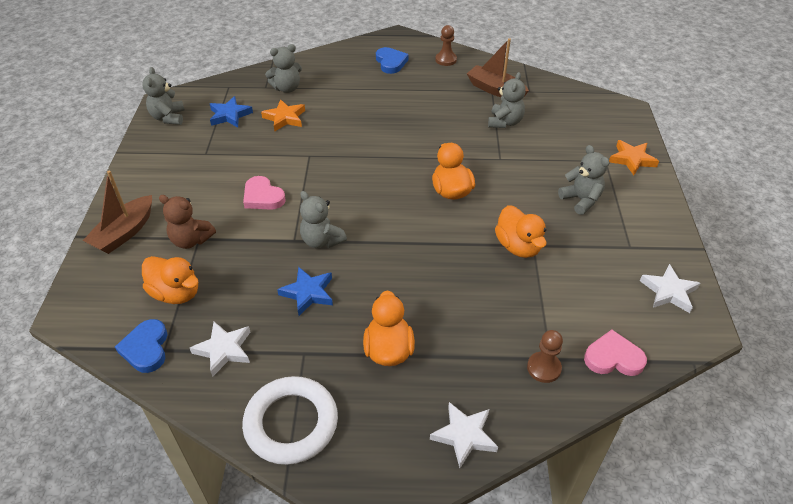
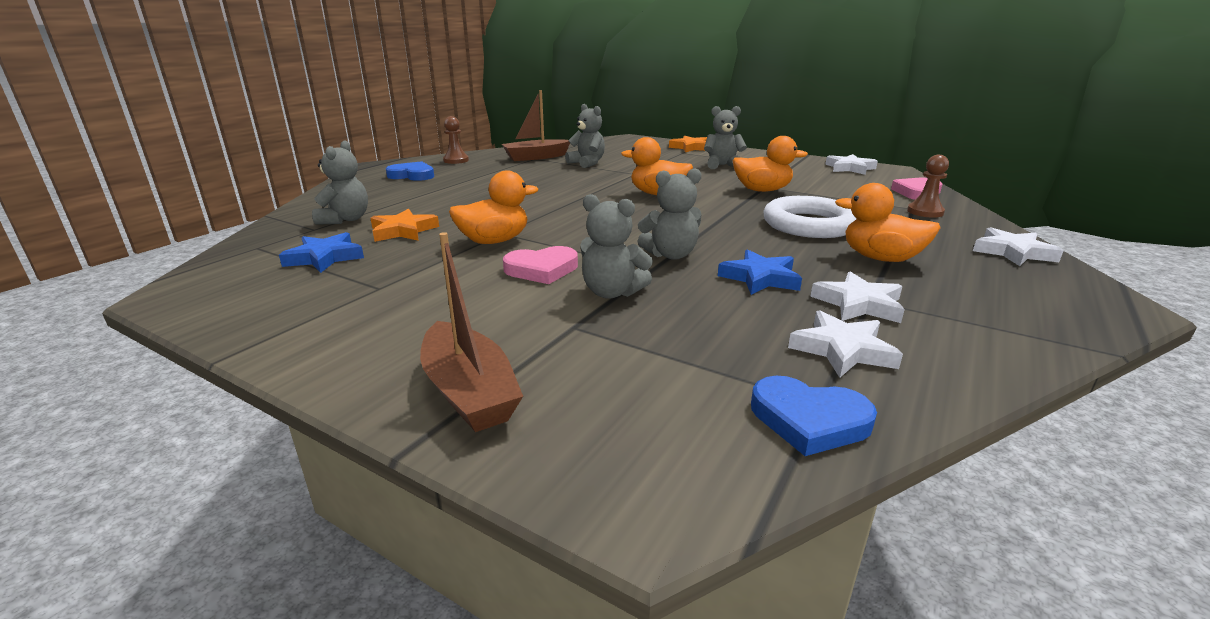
camera: 60 degrees left, 20 degrees down
grey teddy bear [142,67,185,125] -> grey teddy bear moved to [580,194,653,299]
orange duck [142,256,199,304] -> orange duck moved to [449,171,538,244]
brown teddy bear [159,195,216,249] -> none
white ring [242,376,338,465] -> white ring moved to [763,196,856,238]
none -> white star [810,271,905,323]

